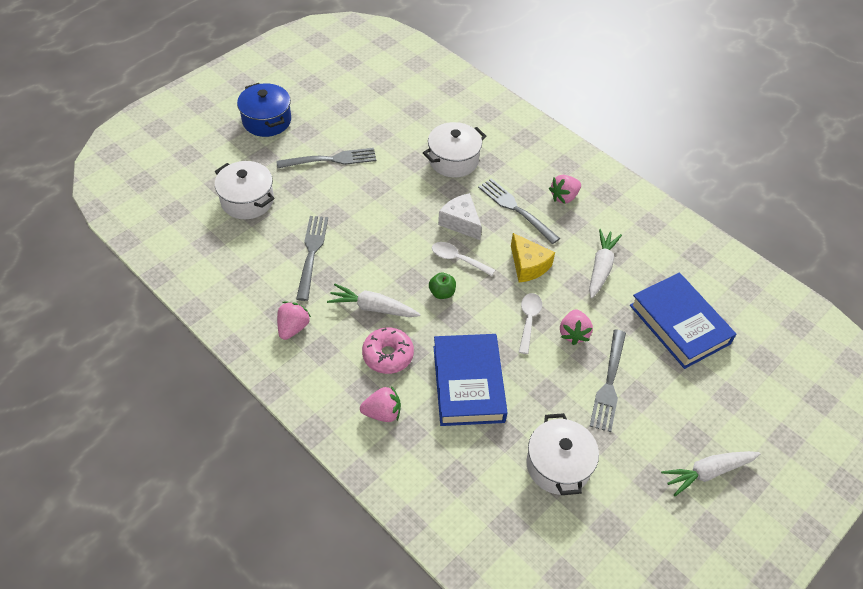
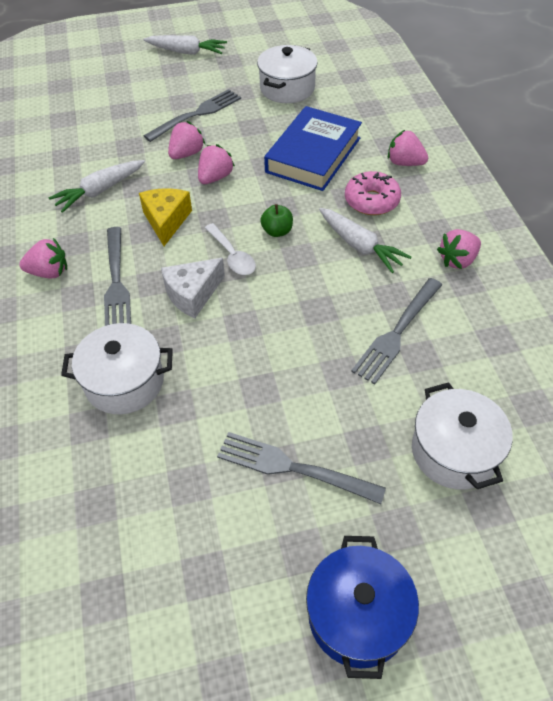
camera: 145 degrees left, 0 degrees up
white cheese [438,193,482,240] -> white cheese turned 60 degrees clockwise [161,258,225,318]
white spoon [519,293,542,354] -> pink strawberry [198,144,235,184]
blue book [630,273,736,369] -> none

